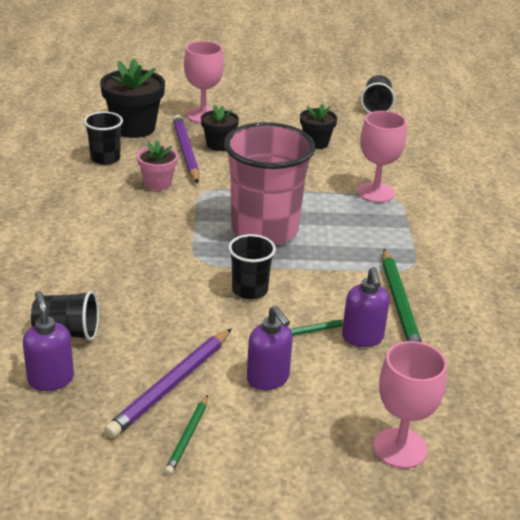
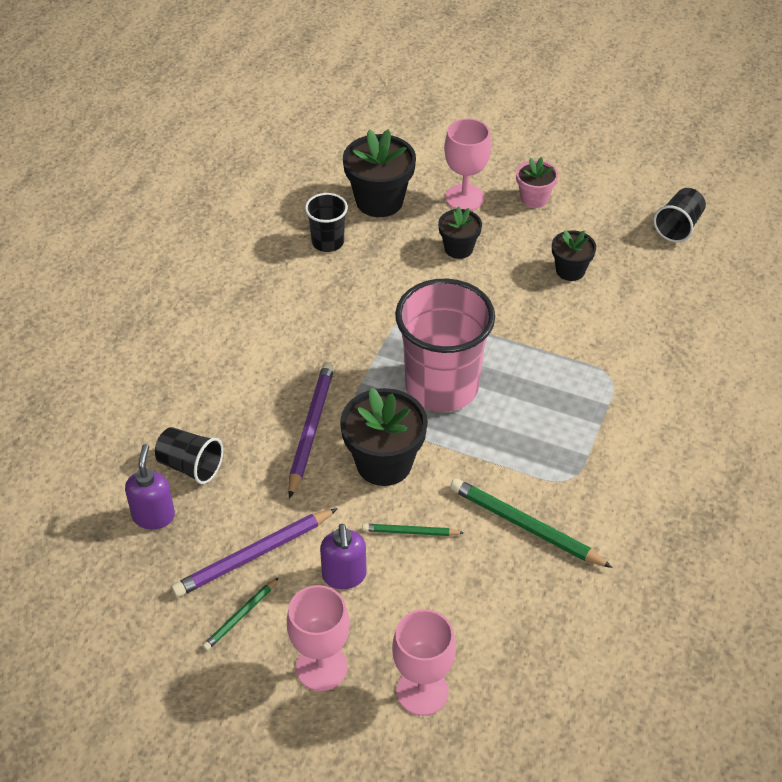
camera: 25 degrees right, 15 degrees up
pink flower pot [137,140,178,190] -> pink flower pot moved to [516,157,558,208]
purple pencil [173,115,200,184] -> purple pencil moved to [288,361,335,499]
black cup [228,234,276,299] -> black flower pot [340,388,428,486]
purple soap dispenser [342,267,390,347] -> none
pink goblet [357,111,407,203] -> pink goblet moved to [287,585,350,691]
green pencil [382,249,422,342] -> green pencil turned 105 degrees clockwise [450,478,613,568]

